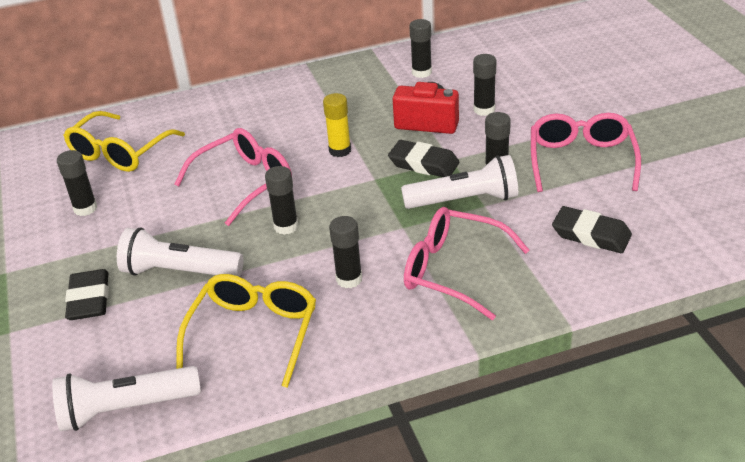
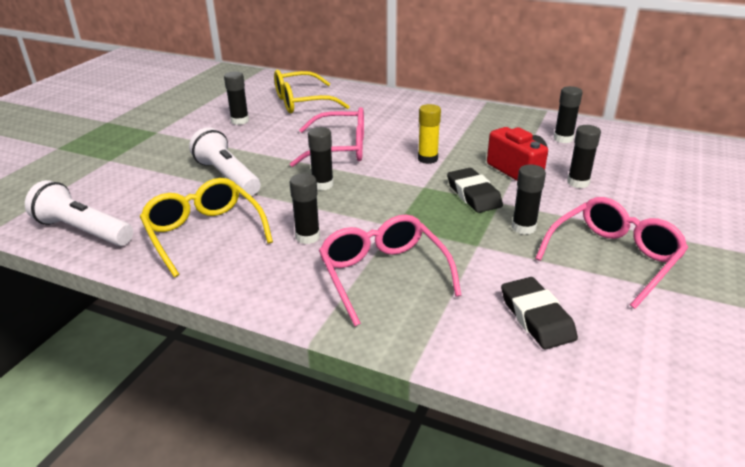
camera: 40 degrees right, 5 degrees down
black eraser [65,269,109,320] -> none
yellow glasses [176,274,316,388] -> yellow glasses turned 90 degrees counterclockwise [140,178,273,277]
white flashlight [401,155,518,209] -> none

